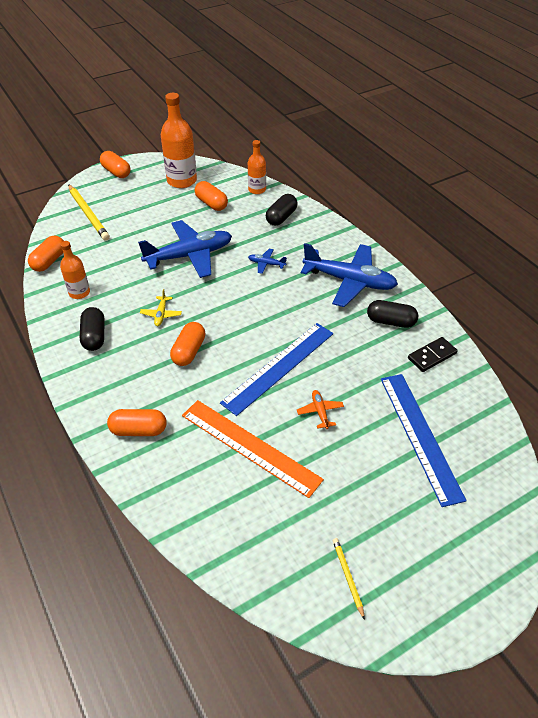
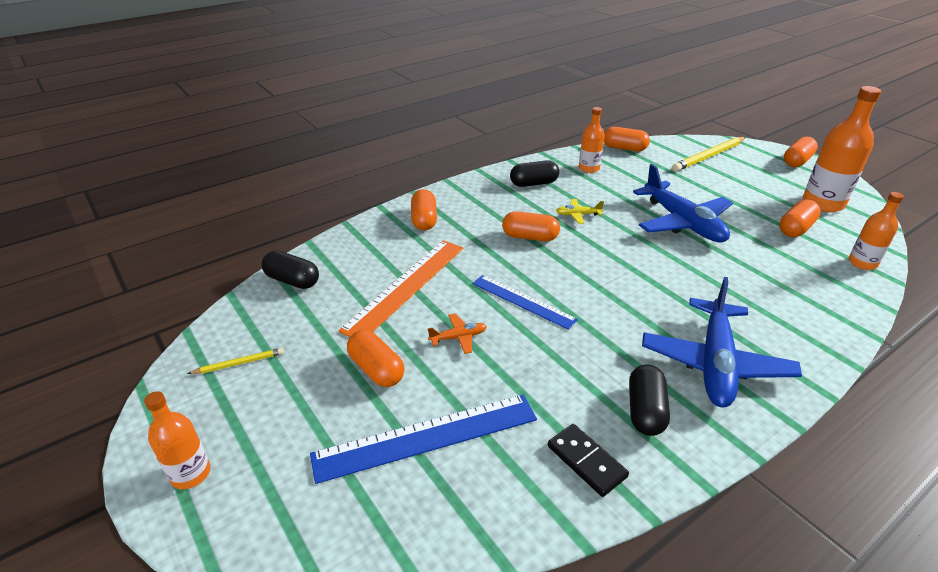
camera: 85 degrees right, 10 degrees down
blue ruler [220,323,333,416] -> blue ruler [472,275,578,330], size x0.65
blue plane [248,249,287,274] -> none
black capsule [266,194,298,226] -> black capsule moved to [262,250,319,289]
none -> orange bottle [144,391,210,489]
none -> orange capsule [347,330,405,387]

